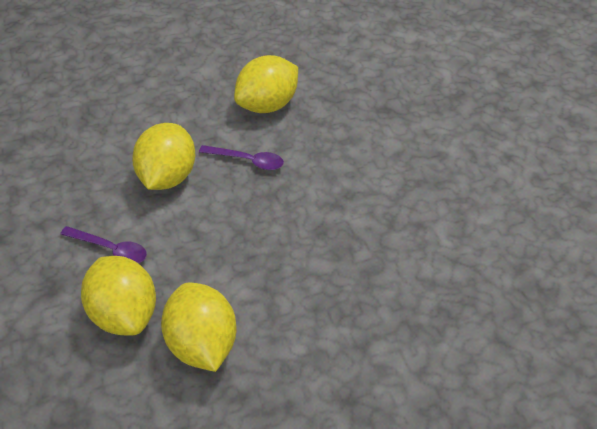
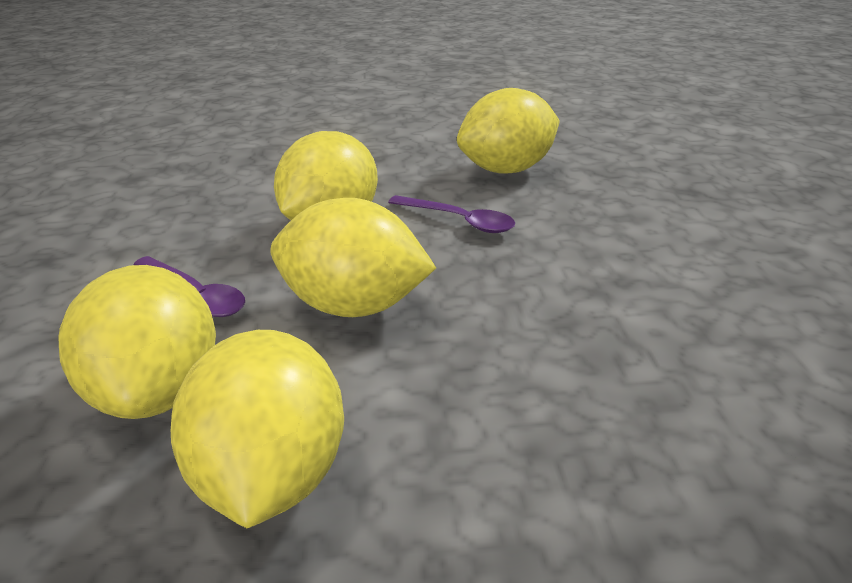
camera: 15 degrees right, 15 degrees down
none -> yellow lemon [270,198,436,317]

